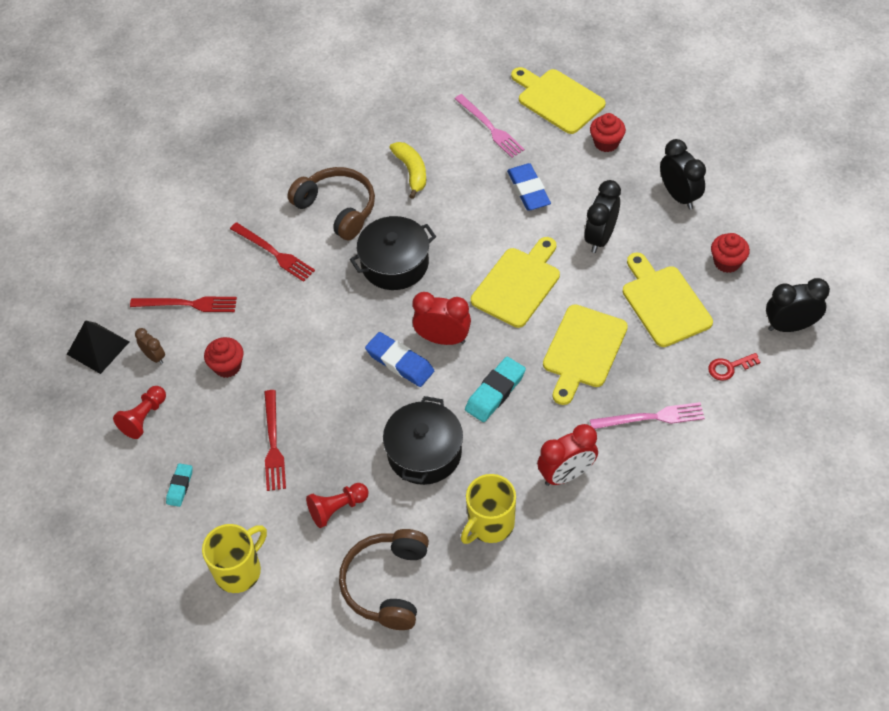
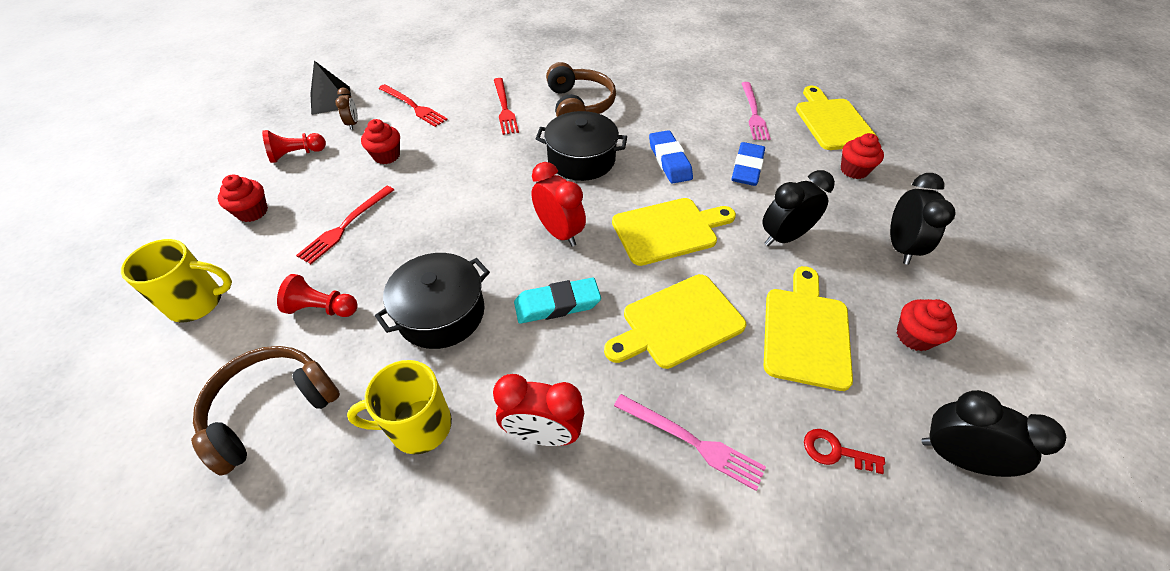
camera: 35 degrees right, 5 degrees down
turquoise eraser [166,463,192,507] -> red cupcake [218,175,268,222]
blue eraser [365,332,434,387] -> blue eraser moved to [649,130,693,184]
yellow banana [389,142,426,199] -> none

